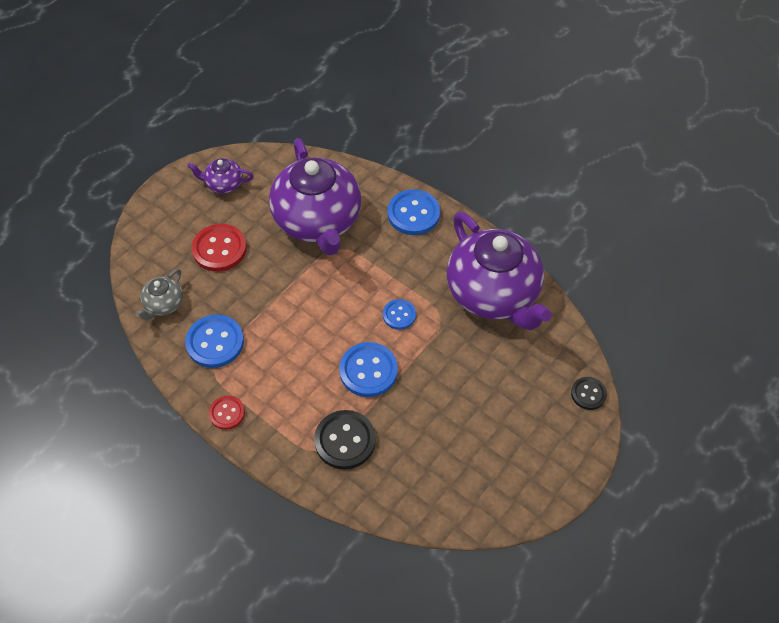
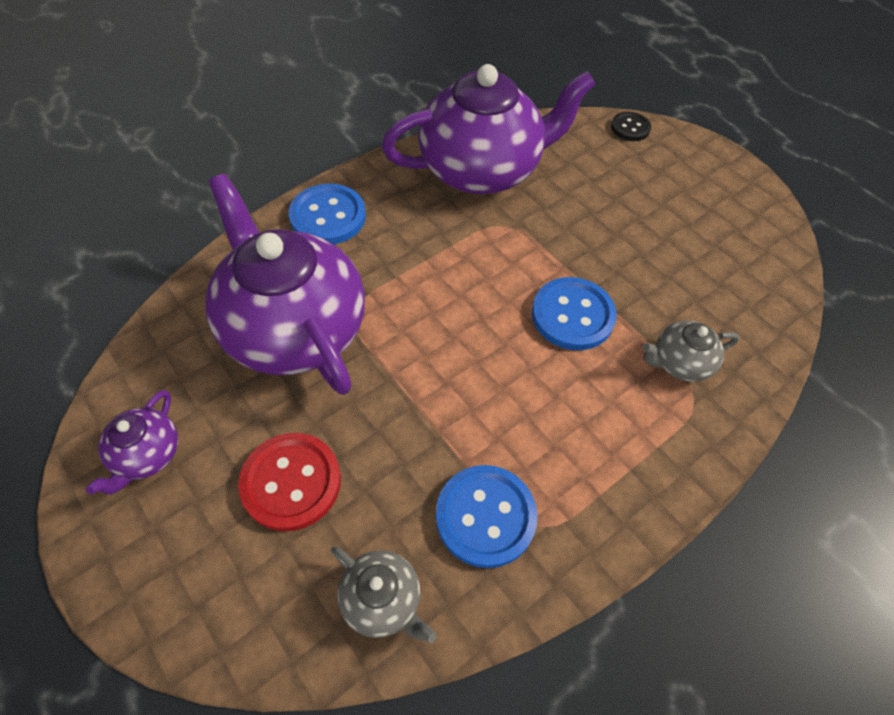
camera: 80 degrees left, 0 degrees up
red button [209,396,245,430] -> none
purple teapot [269,138,361,255] -> purple teapot turned 120 degrees counterclockwise [205,174,365,395]
black button [314,410,376,469] -> grey teapot [643,320,740,382]
blue button [383,299,416,330] -> none

